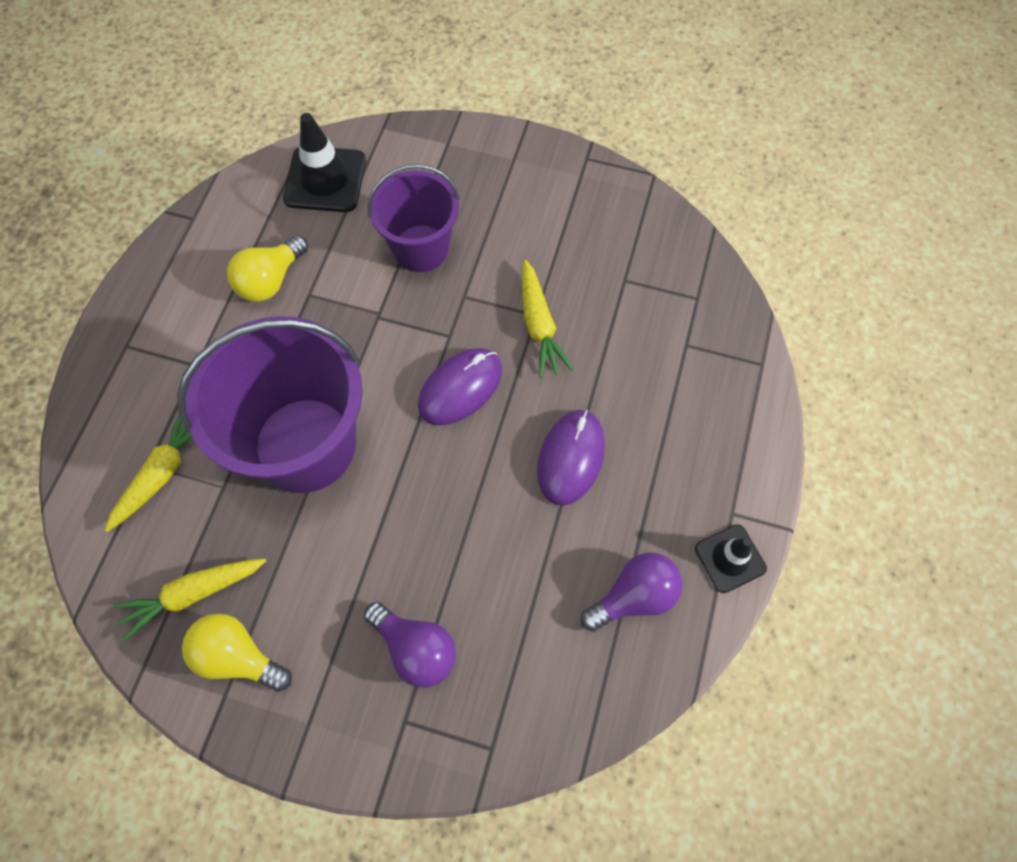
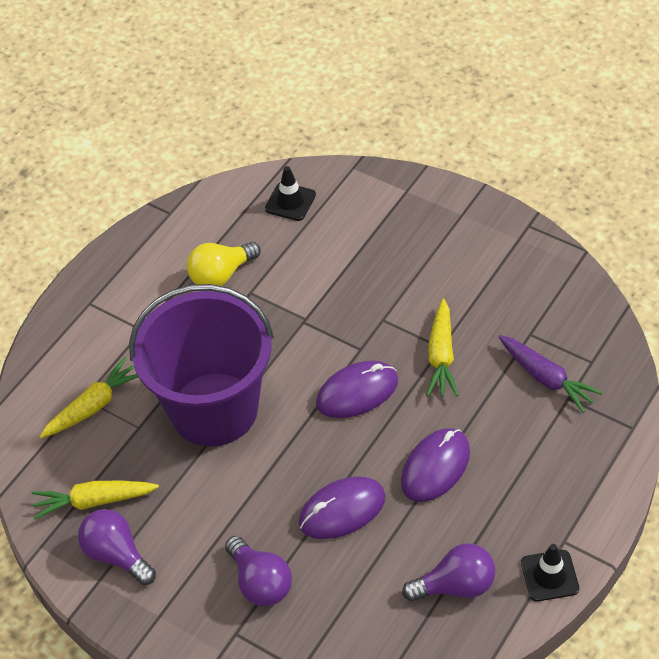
camera: 20 degrees right, 15 degrees down
yellow light bulb [182,613,292,692] -> purple light bulb [78,509,156,585]
black traffic cone [283,113,366,212] -> black traffic cone [265,166,316,221], size x0.63
purple bucket [367,164,460,272] -> none
none -> purple mouse [299,476,385,539]
none -> purple carrot [498,335,602,413]

